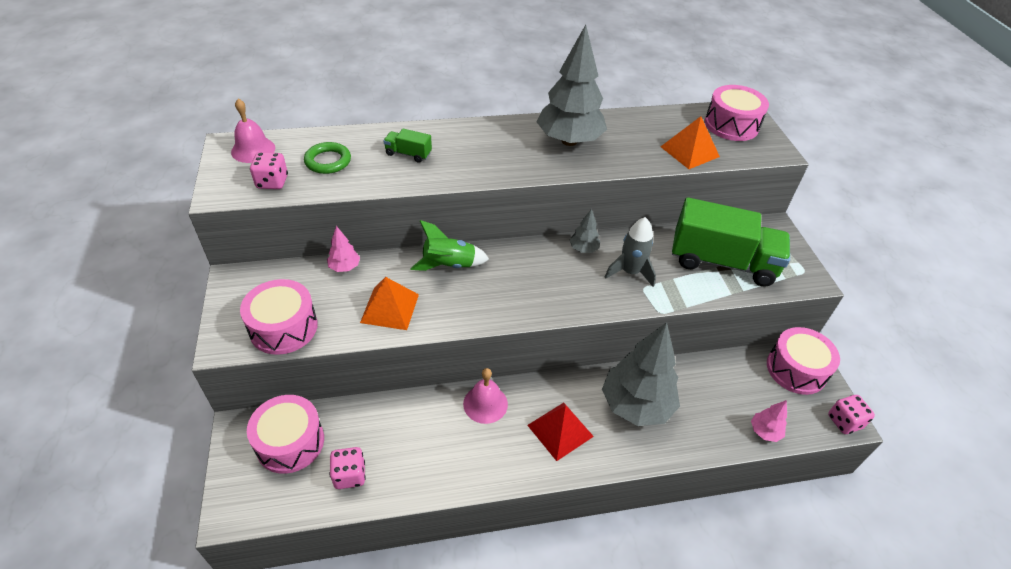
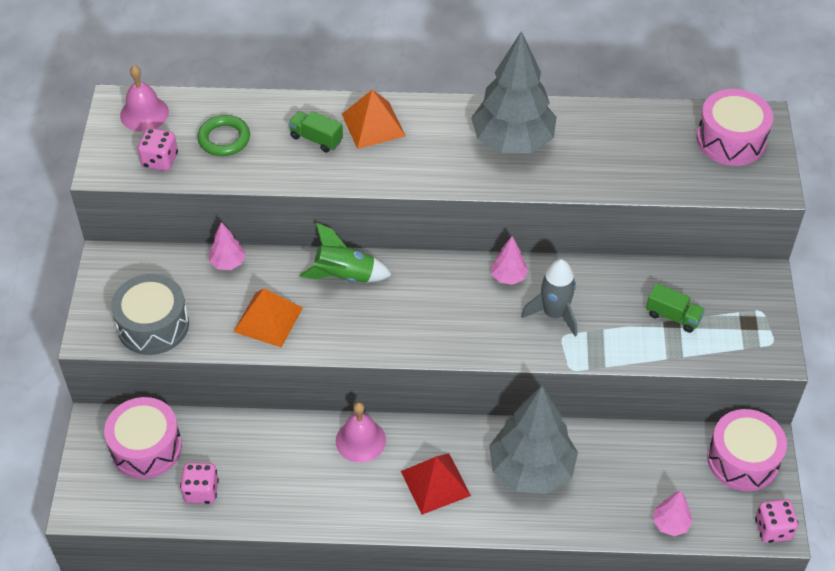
camera: 15 degrees right, 5 degrees up
pink drum [240,279,318,355] -> grey drum [111,274,189,355]
grey tree [570,208,600,253] -> pink tree [491,236,528,285]
orange pyramid [661,116,720,169] -> orange pyramid moved to [342,90,405,149]
green truck [672,197,790,287] -> green truck [646,283,705,333], size x0.42

